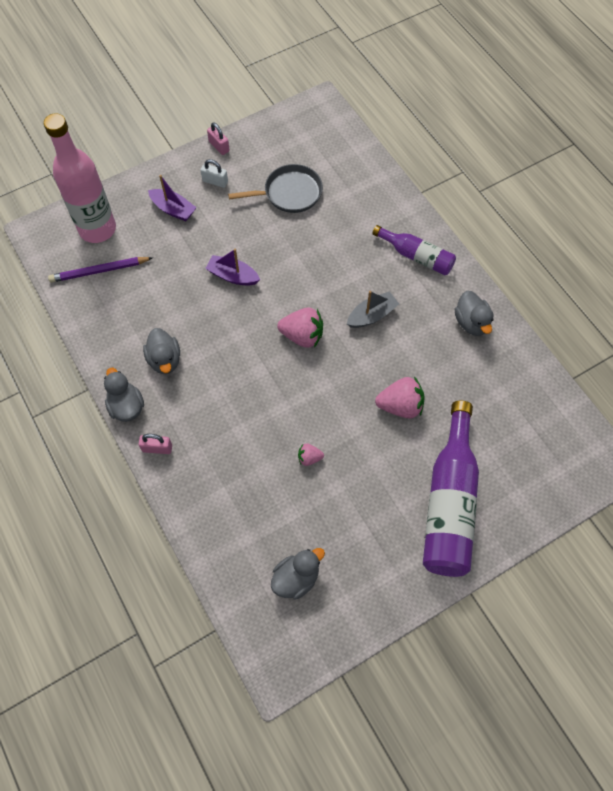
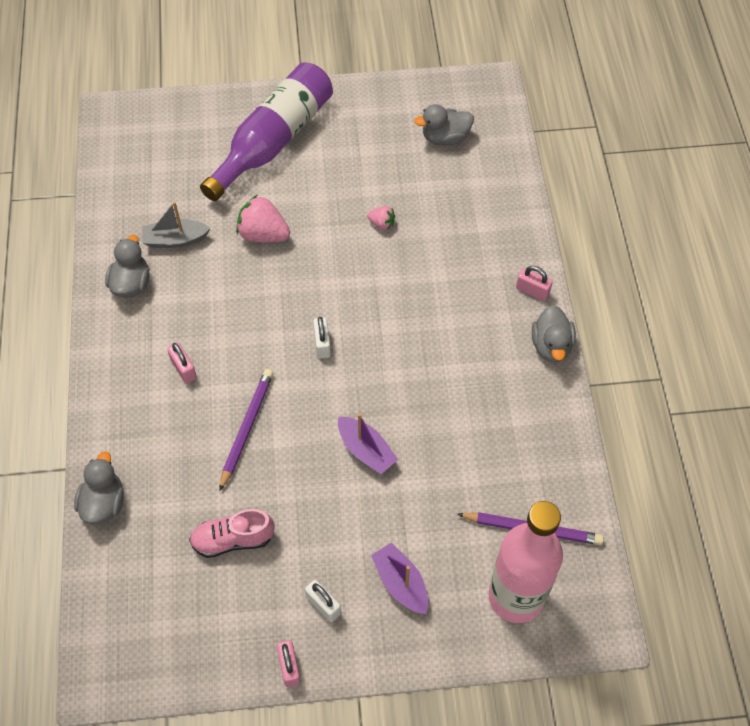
camera: 155 degrees left, 5 degrees down
grey duck [143,328,180,374] -> grey duck moved to [74,451,124,525]
grey pan [228,164,323,213] -> pink shoe [189,509,274,558]
pink strawberry [277,308,323,348] -> white padlock [313,317,331,359]
grey boat [347,291,399,328] -> grey boat moved to [142,201,211,248]
purple bottle [372,225,456,275] -> none
none -> pink padlock [167,343,197,384]
none -> purple pencil [219,369,274,491]

